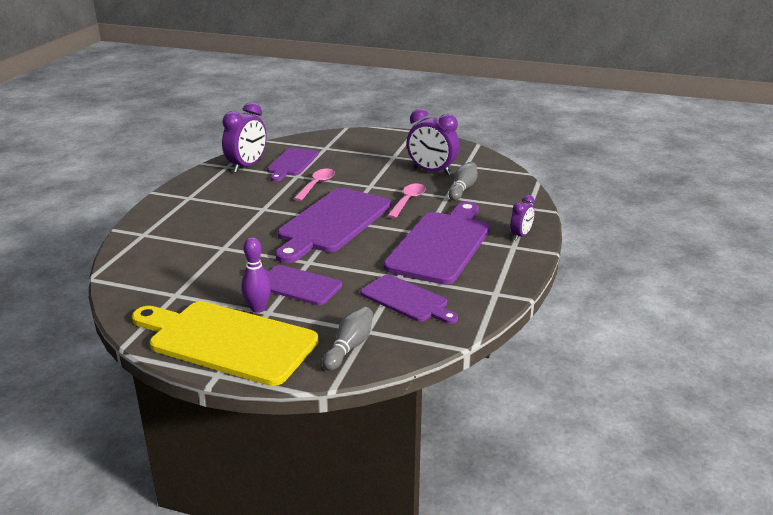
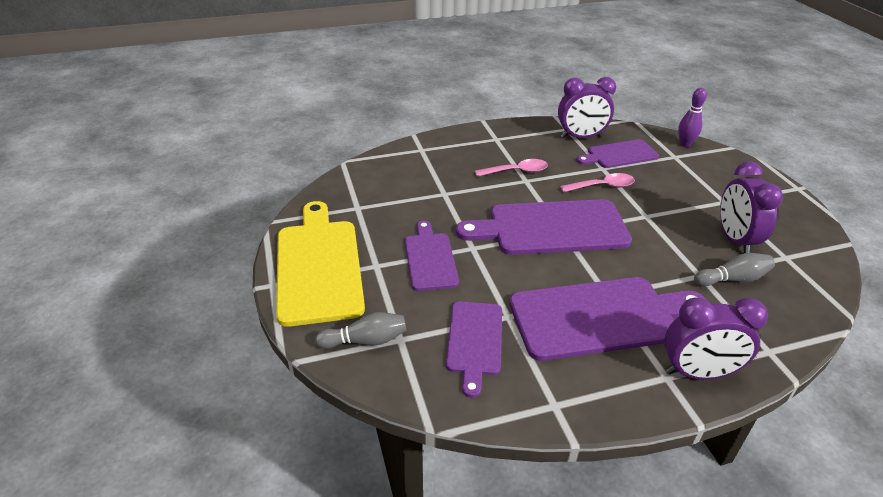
camera: 55 degrees right, 10 degrees up
purple bowling pin [241,237,271,313] -> purple bowling pin moved to [678,88,707,147]
pink spoon [387,183,426,219] -> pink spoon moved to [475,159,548,177]
purple clock [510,195,535,241] -> purple clock [664,298,768,380], size x1.80

